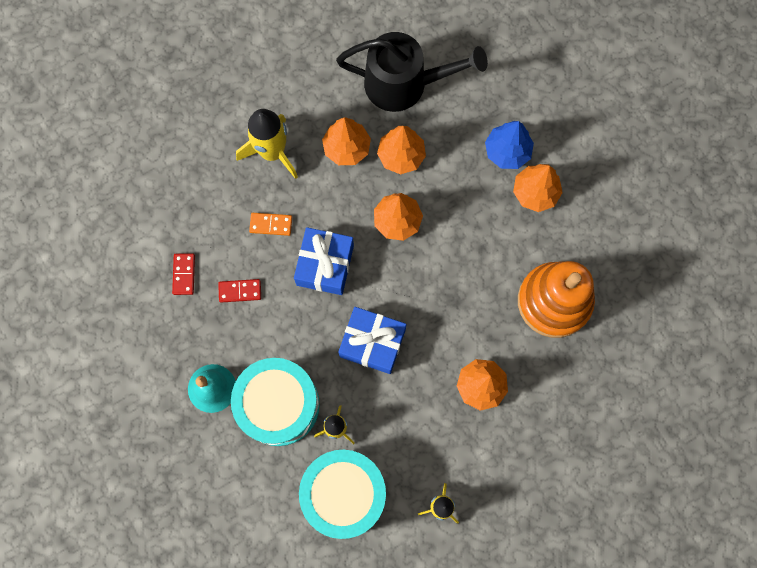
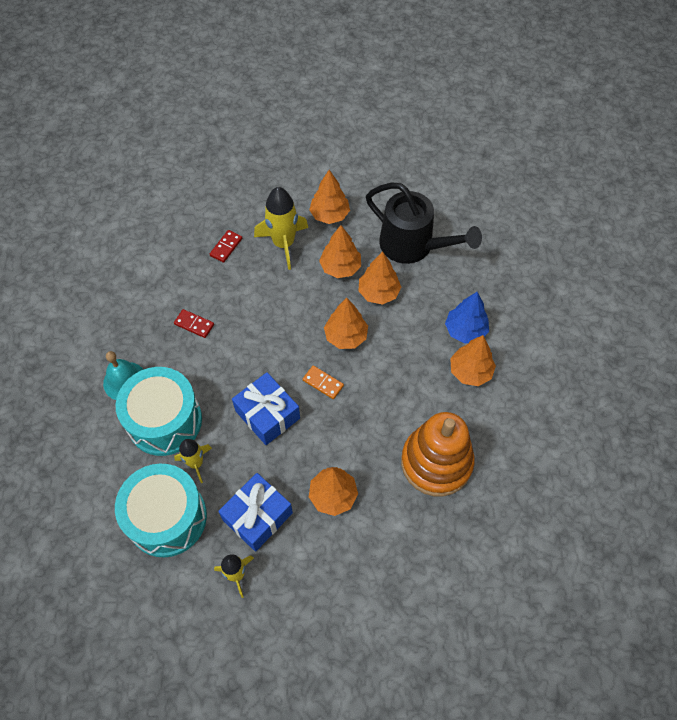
camera: 30 degrees right, 15 degrees down
red domino [172,253,195,295] -> red domino moved to [210,230,242,263]
orange domino [249,213,292,236] -> orange domino moved to [303,366,344,399]
blue gift [294,227,354,295] -> blue gift moved to [218,473,293,552]
none -> orange tree [309,170,350,224]

